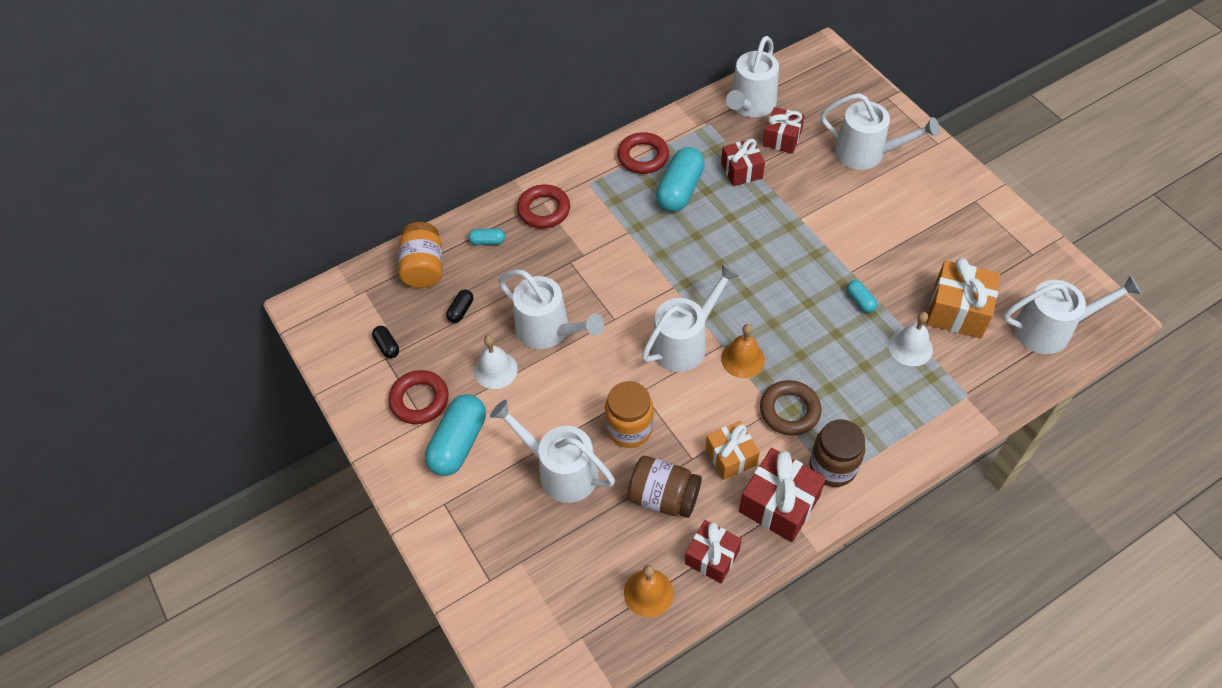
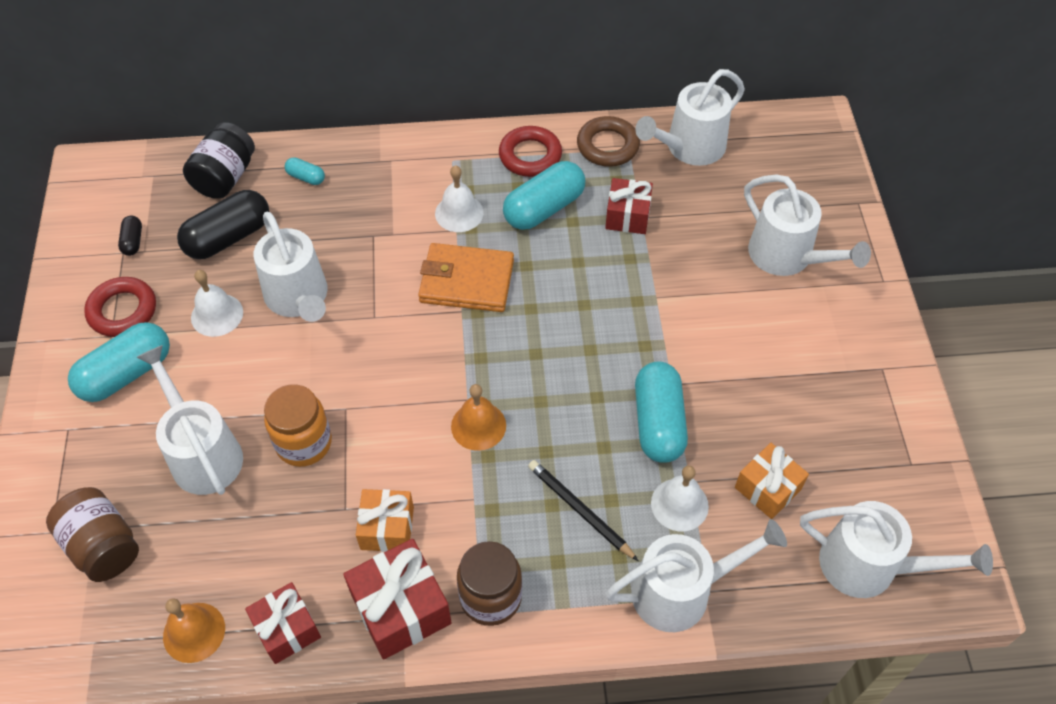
camera: 25 degrees right, 0 degrees up
orange jar [398,222,442,288] -> black jar [183,122,255,199]
black capsule [446,290,473,323] -> black capsule [177,190,269,259], size x2.13
red ring [517,184,570,229] -> none
brown jar [628,456,702,518] -> brown jar moved to [46,487,139,582]
white watering can [642,263,740,372] -> white watering can moved to [606,519,787,632]
brown ring [760,380,822,436] -> brown ring moved to [577,116,640,167]
red gift [763,107,805,154] -> none
turquoise capsule [847,280,877,313] -> turquoise capsule [635,361,688,463], size x2.13
orange gift [926,258,1000,338] -> orange gift [735,443,809,519], size x0.67
none -> orange wallet [418,243,514,312]
none -> white bell [435,165,484,232]
none -> black pencil [528,460,638,561]

